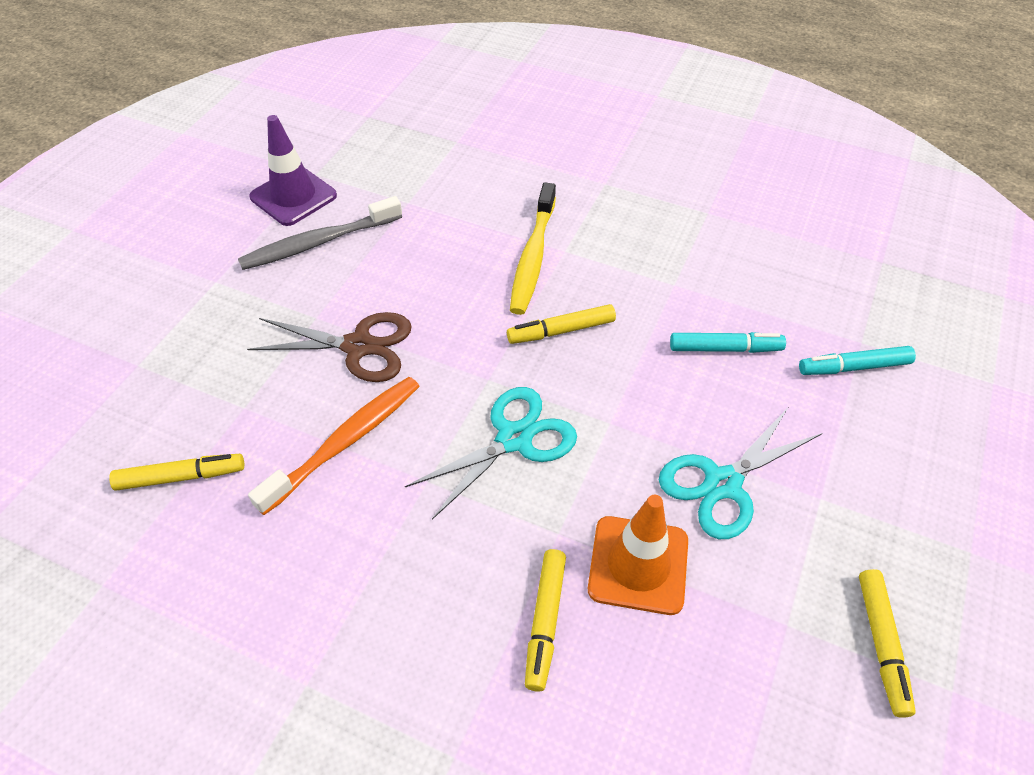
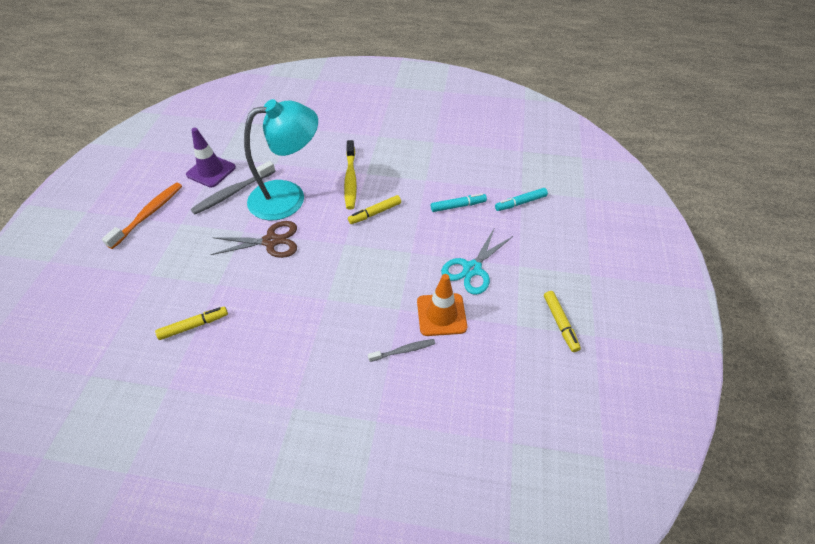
camera: 15 degrees left, 0 degrees up
orange toothbrush [248,377,420,515] -> orange toothbrush moved to [102,183,182,249]
turquoise scissors [405,387,577,520] -> none
yellow marker [525,549,566,692] -> grey toothbrush [368,339,435,362]
none -> turquoise lamp [244,99,318,220]

